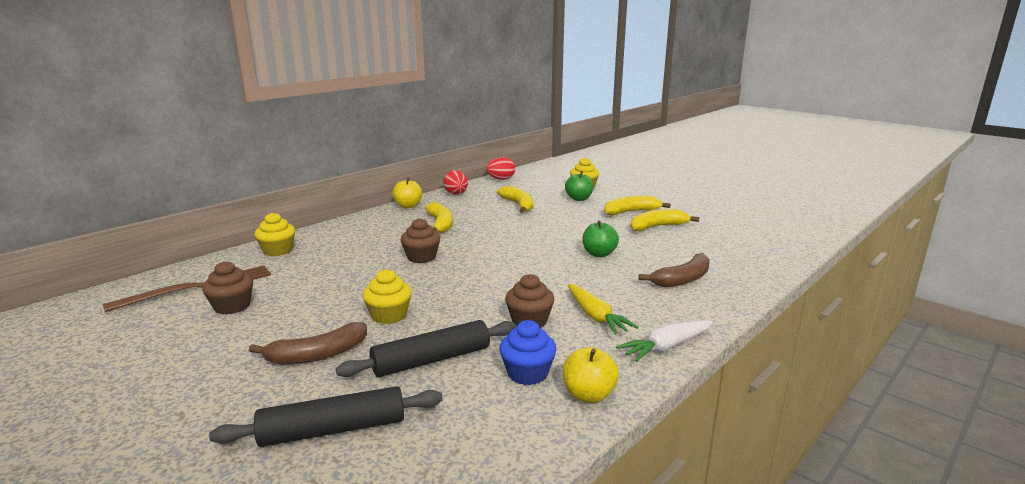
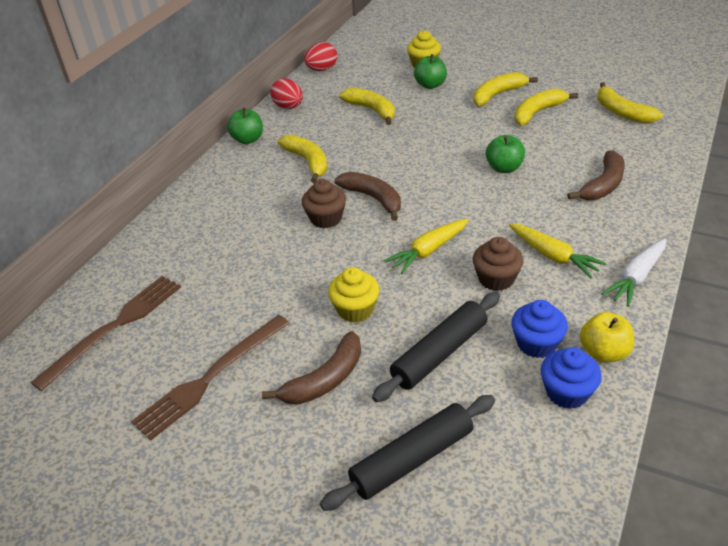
camera: 15 degrees left, 20 degrees up
brown cupcake [202,261,253,315] -> none
yellow cupcake [254,213,295,256] -> none
yellow apple [392,178,422,208] -> green apple [227,108,263,144]
none -> brown fork [131,315,289,440]
none -> brown banana [335,172,401,221]
none -> yellow carrot [384,219,469,274]
none -> blue cupcake [541,347,602,409]
none -> yellow banana [597,82,663,123]

